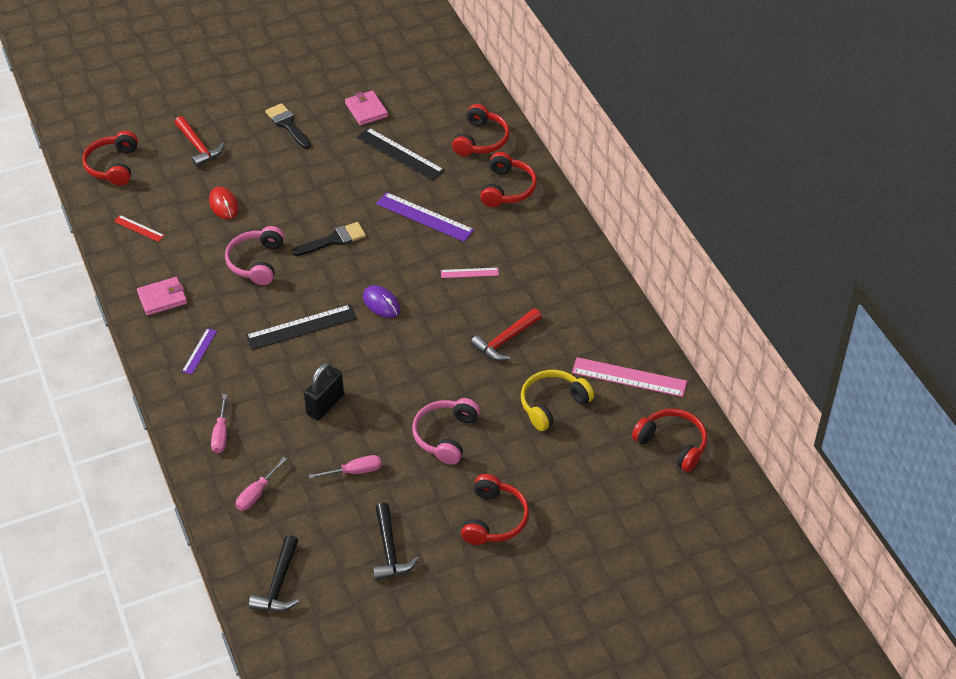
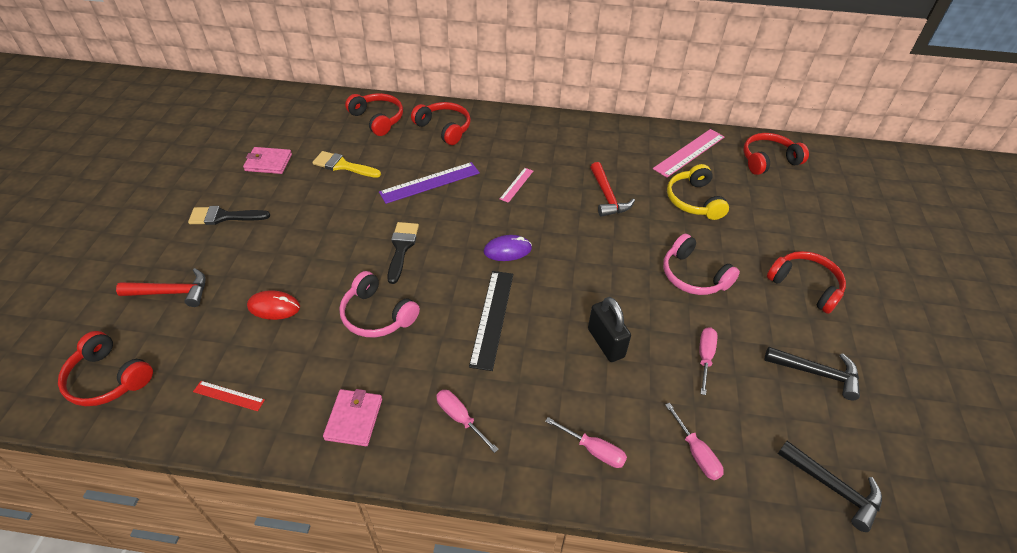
camera: 60 degrees left, 0 degrees up
red ruler [114,215,165,242] -> red ruler turned 45 degrees clockwise [193,381,265,411]
purple ruler [182,328,217,374] -> pink screwdriver [436,390,499,453]
black ruler [357,128,445,181] -> yellow brush [312,151,381,178]

